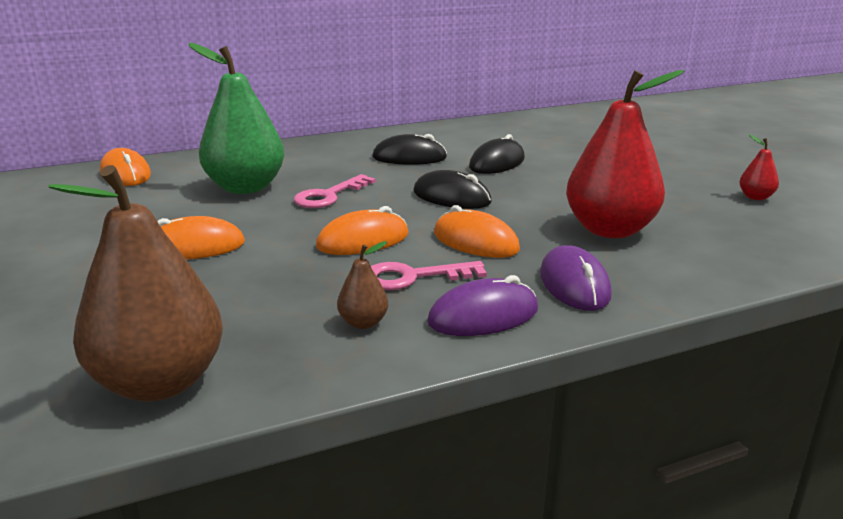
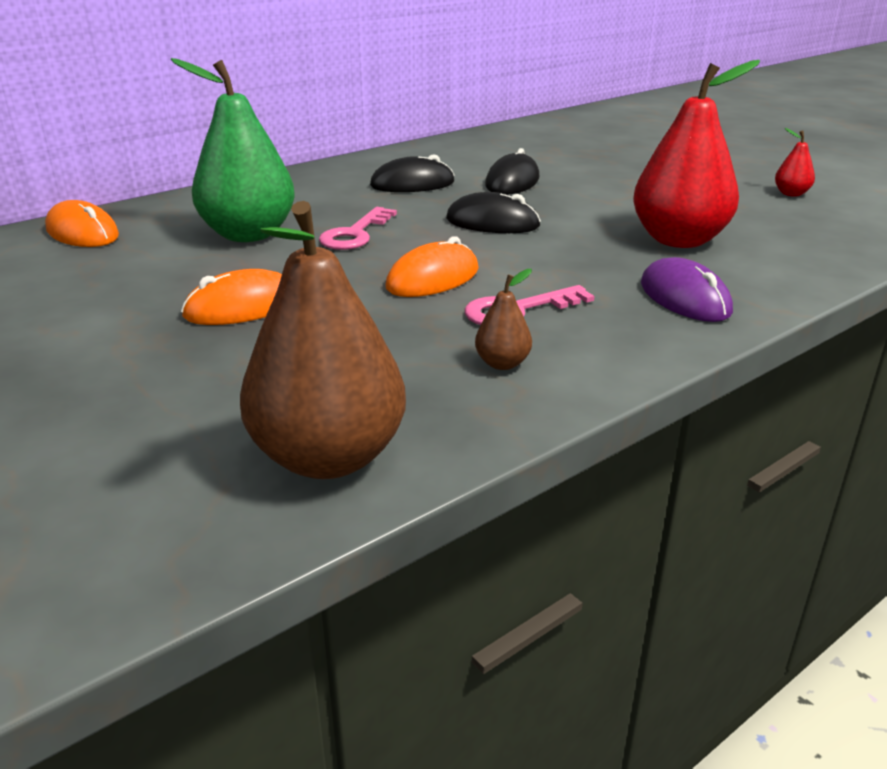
camera: 15 degrees left, 5 degrees up
purple mouse [427,275,538,336] -> none
orange mouse [434,205,520,258] -> none

